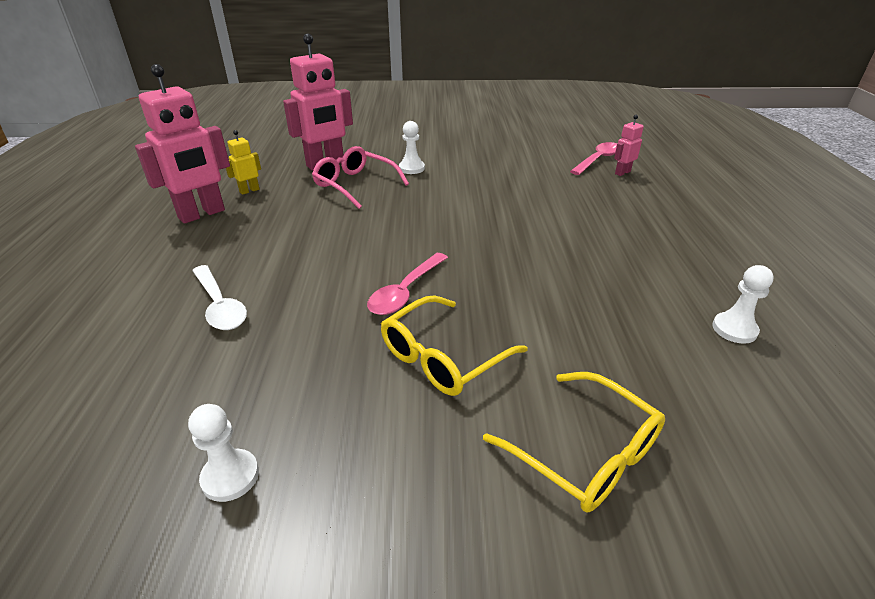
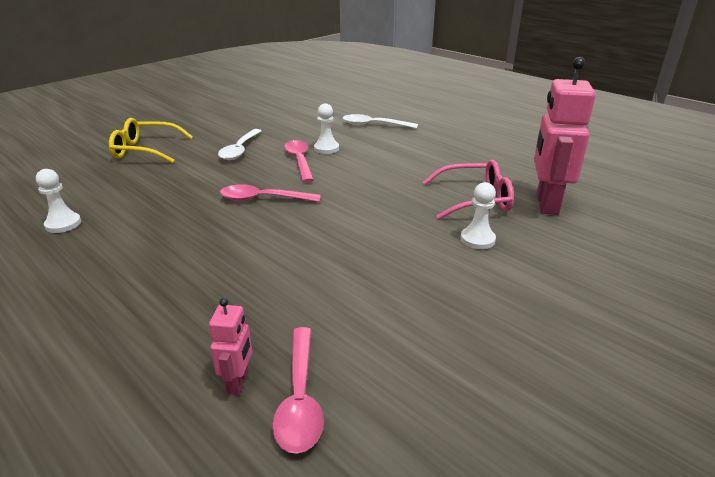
camera: 135 degrees right, 5 degrees down
pink robot [135,64,230,224] -> none
white pawn [188,404,259,502] -> white pawn moved to [314,103,339,154]
yellow robot [226,130,261,195] -> none
yellow glasses [381,296,528,396] -> white spoon [218,129,261,160]
none -> pink spoon [220,184,321,202]

